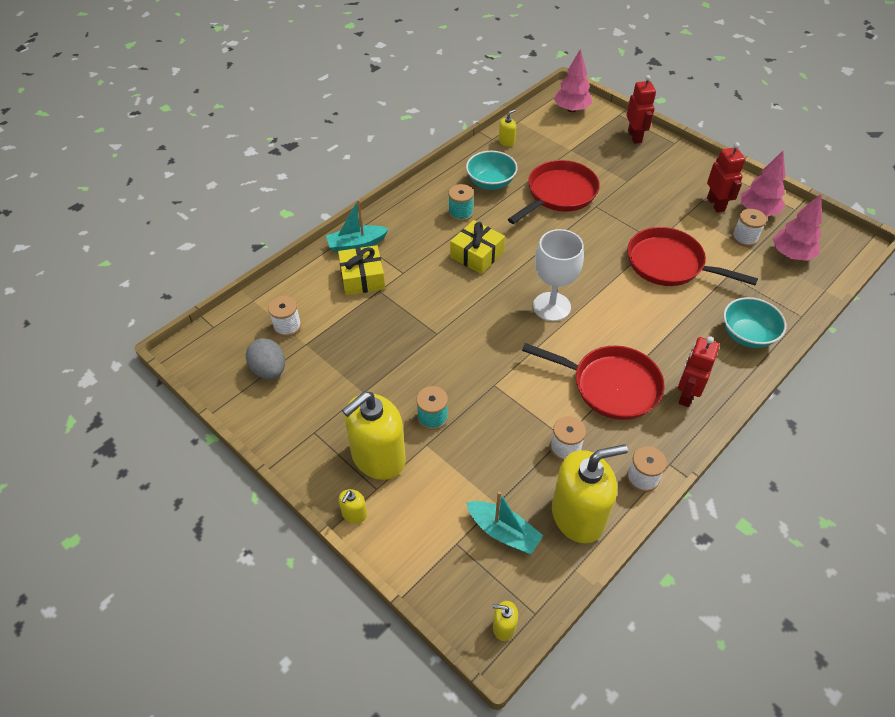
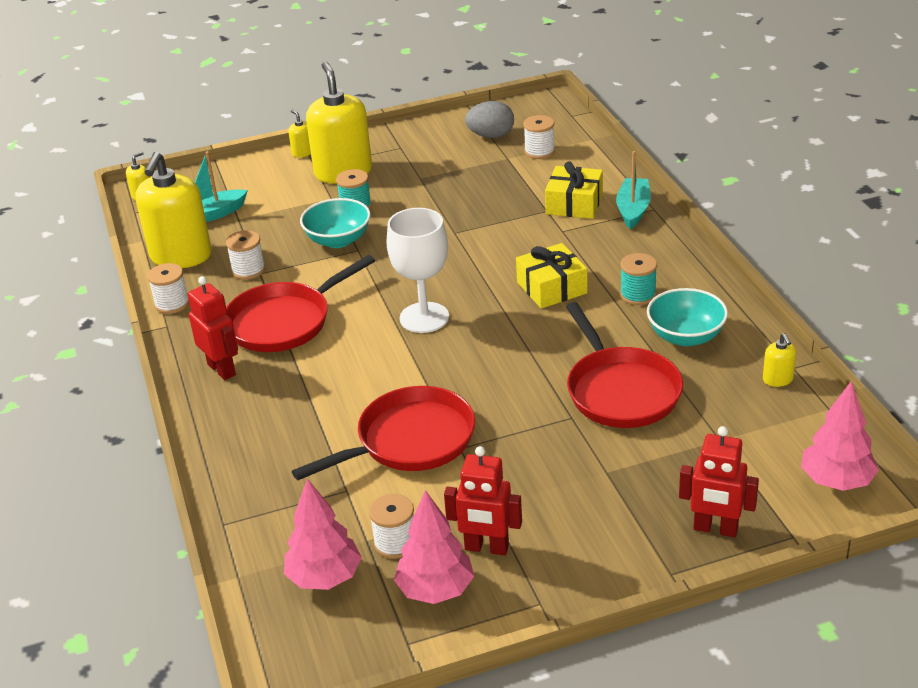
camera: 120 degrees right, 15 degrees down
turquoise bowl [723,297,786,348] -> turquoise bowl moved to [300,198,370,248]

